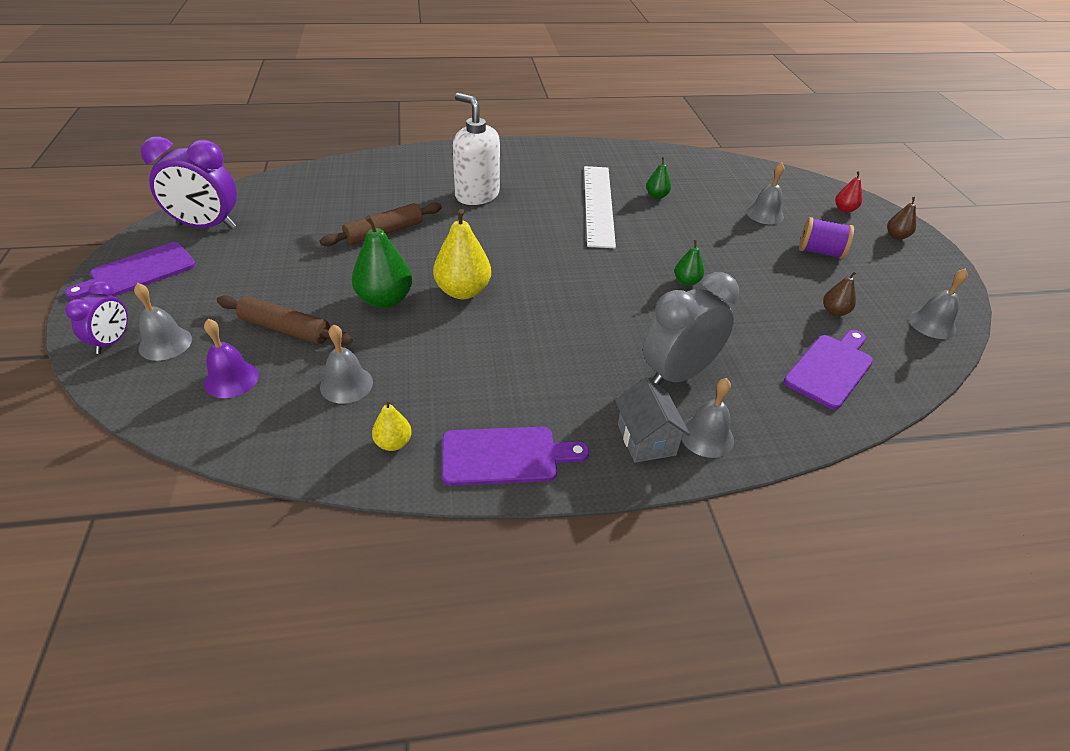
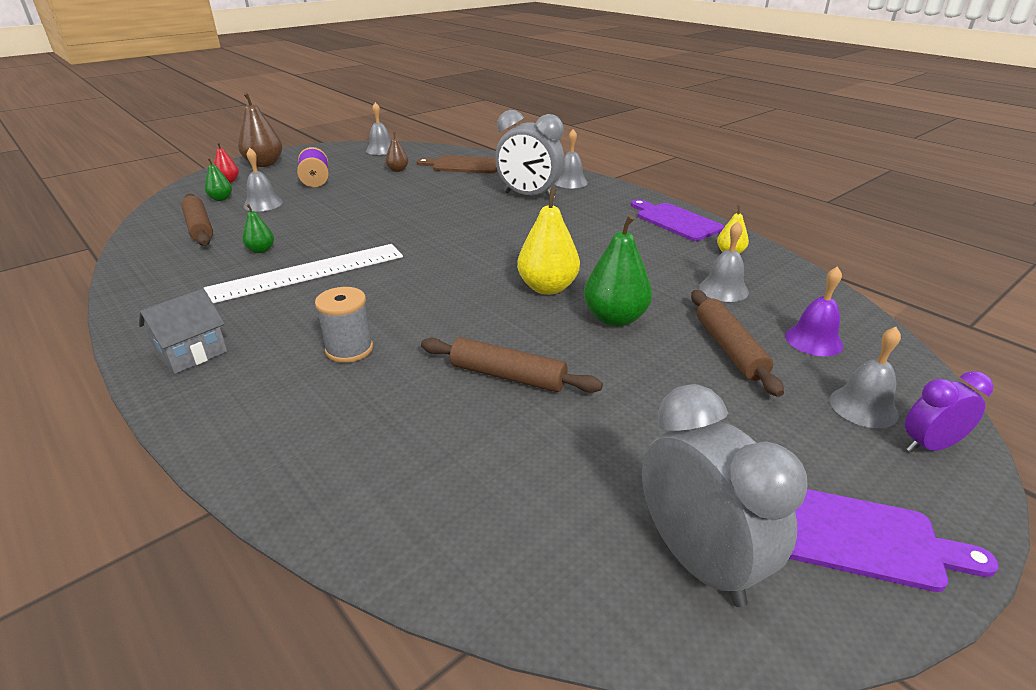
camera: 120 degrees left, 10 degrees down
purple clock [140,136,237,229] -> grey clock [642,384,808,607]
white soap dispenser [453,93,500,205] -> grey spool [315,287,373,363]
grey house [615,377,690,463] -> grey house moved to [139,288,227,374]
green pear [674,240,704,286] -> green pear moved to [205,158,232,201]
purple cutting board [784,330,873,410] -> brown cutting board [417,155,498,174]
brown pear [887,197,916,240] -> brown pear [238,92,283,167], size x1.87
none -> brown rolling pin [181,194,213,246]

